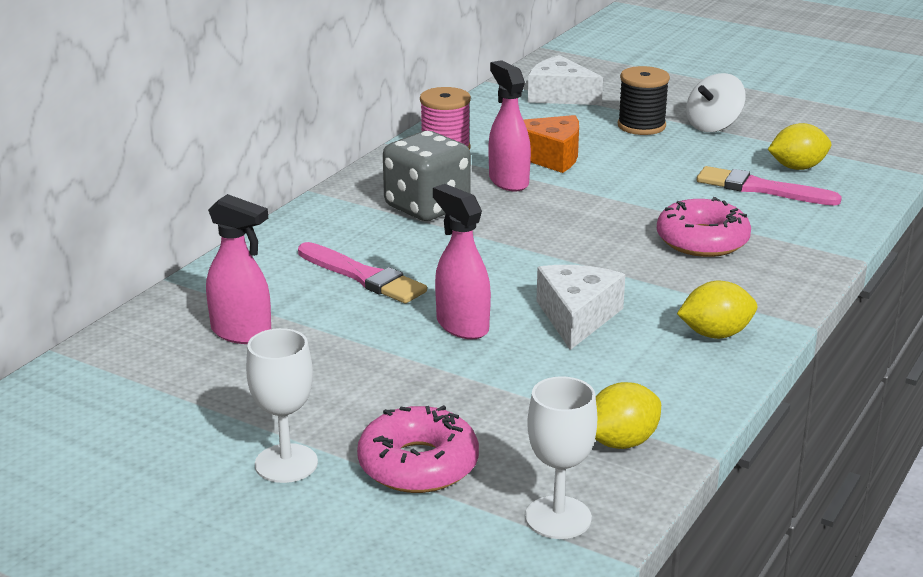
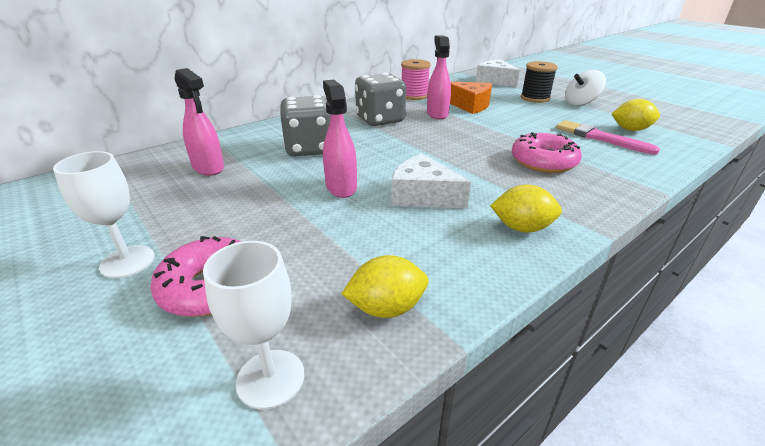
camera: 20 degrees right, 5 degrees up
pink brush [298,242,427,304] -> grey dice [280,95,331,157]
white cheese [537,265,626,350] -> white cheese turned 90 degrees counterclockwise [391,153,471,208]

